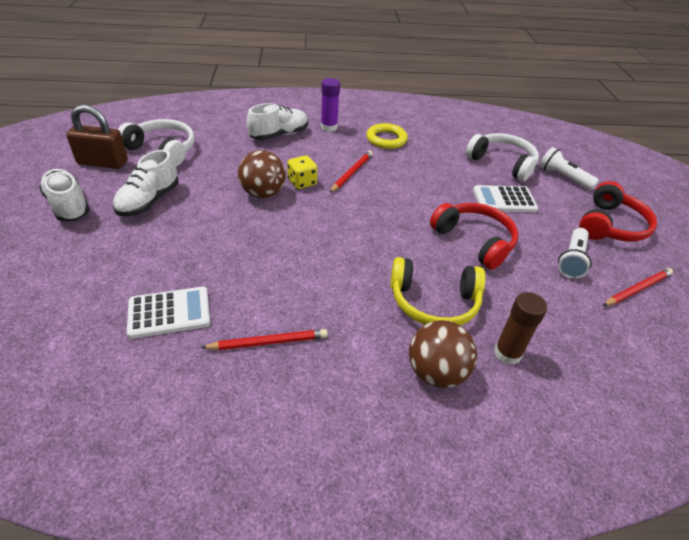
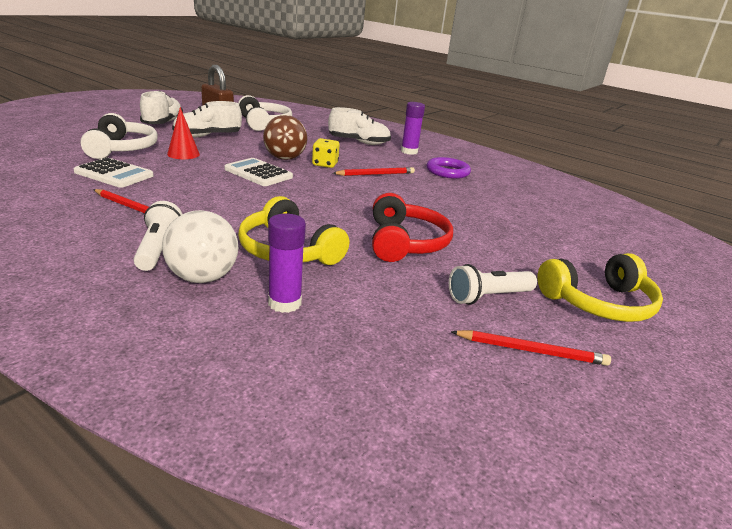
camera: 40 degrees right, 15 degrees down
yellow ring [366,123,408,149] -> purple ring [426,157,471,179]
brown ball [409,320,477,388] -> white ball [162,210,238,283]
white headphones [466,133,539,181] -> white headphones moved to [80,113,158,159]
white calculator [473,185,538,212] -> white calculator moved to [224,158,293,186]
brown glue stick [494,292,547,365] -> purple glue stick [268,214,306,313]
white flashlight [539,147,599,190] -> white flashlight moved to [133,201,182,271]
red headphones [579,181,657,242] -> yellow headphones [538,253,663,322]
none -> red cone [167,107,200,159]

